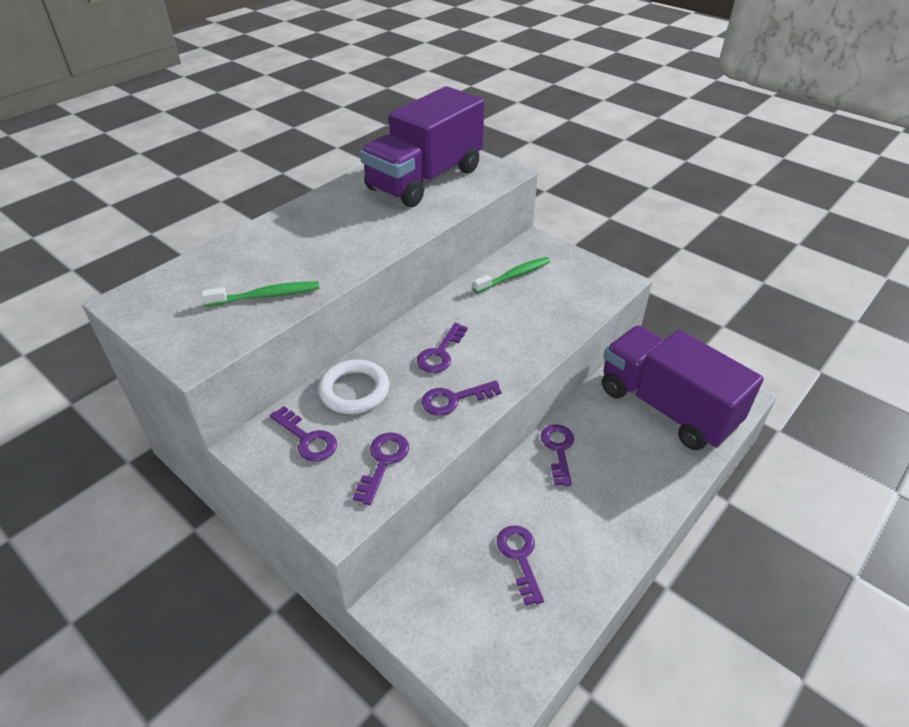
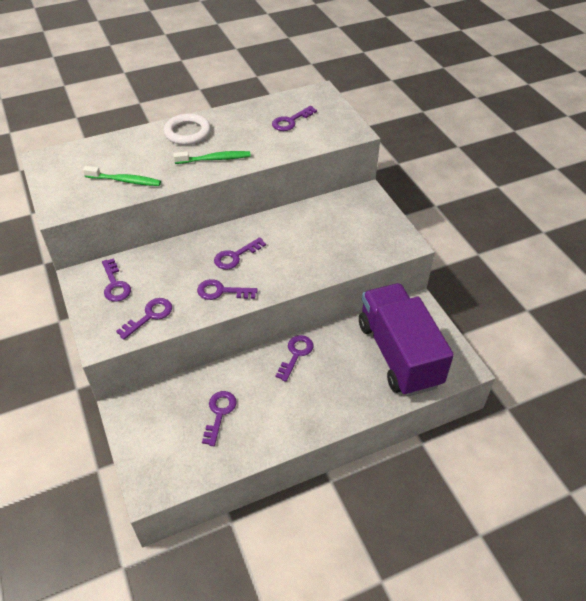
camera: 25 degrees right, 5 degrees up
white ring [318,360,390,414] -> white ring moved to [164,114,211,145]
purple truck [360,86,484,207] -> purple key [272,106,317,131]
green toothbrush [473,257,550,293] -> green toothbrush moved to [173,151,251,164]

